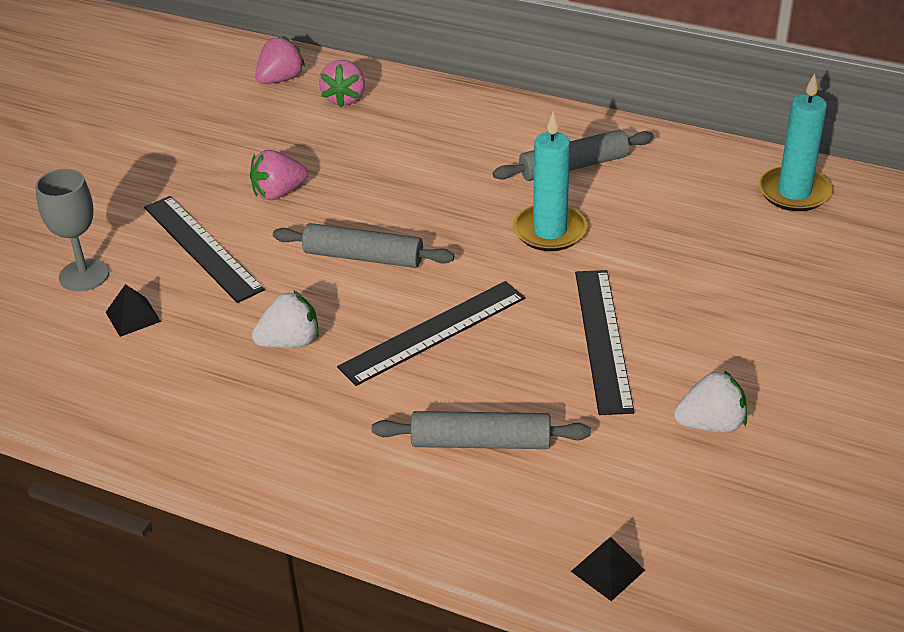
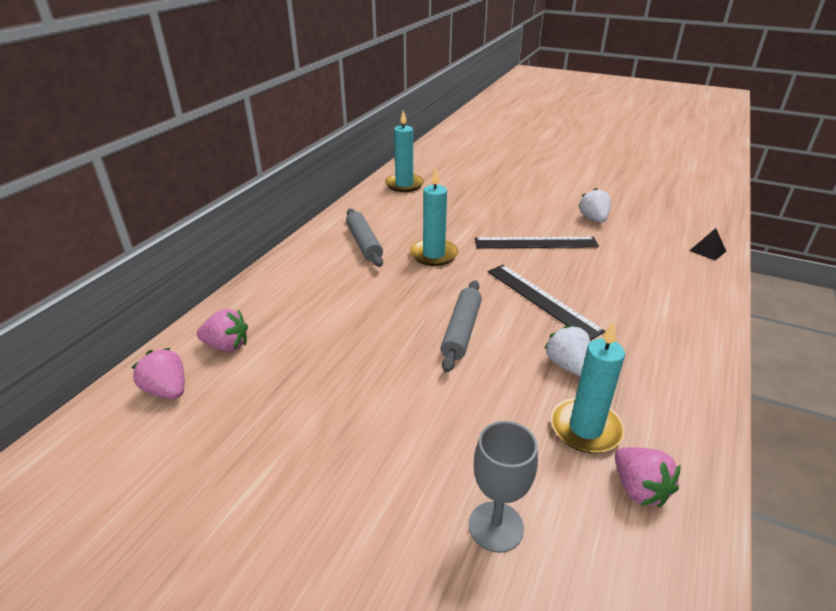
camera: 90 degrees left, 5 degrees down
black pyramid [105,284,161,337] -> none
black ruler [144,196,265,303] -> none
pink strawberry [250,150,308,200] -> pink strawberry moved to [615,447,681,508]
grey rolling pin [372,411,591,449] -> none
none -> turquoise candle [551,322,625,453]

